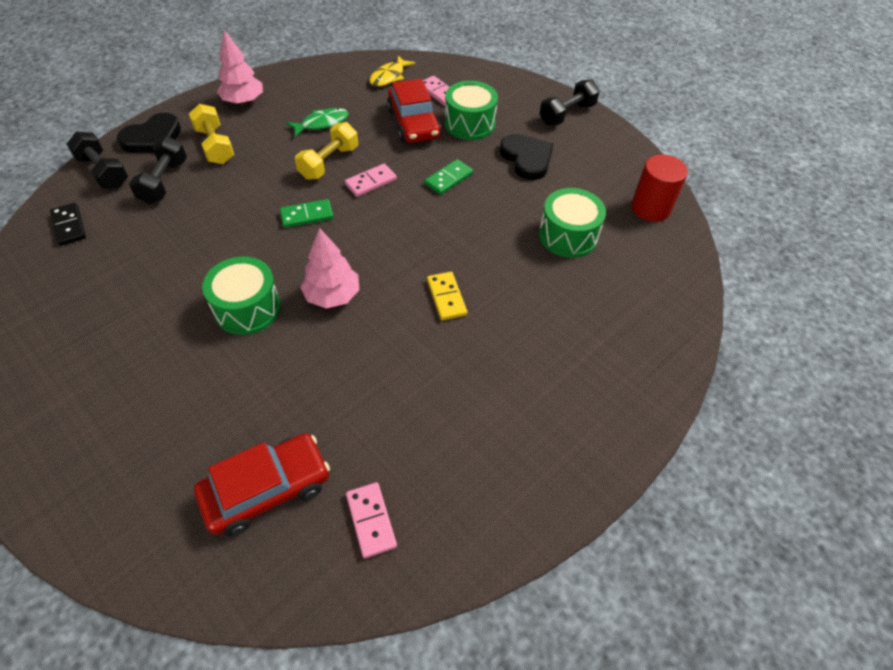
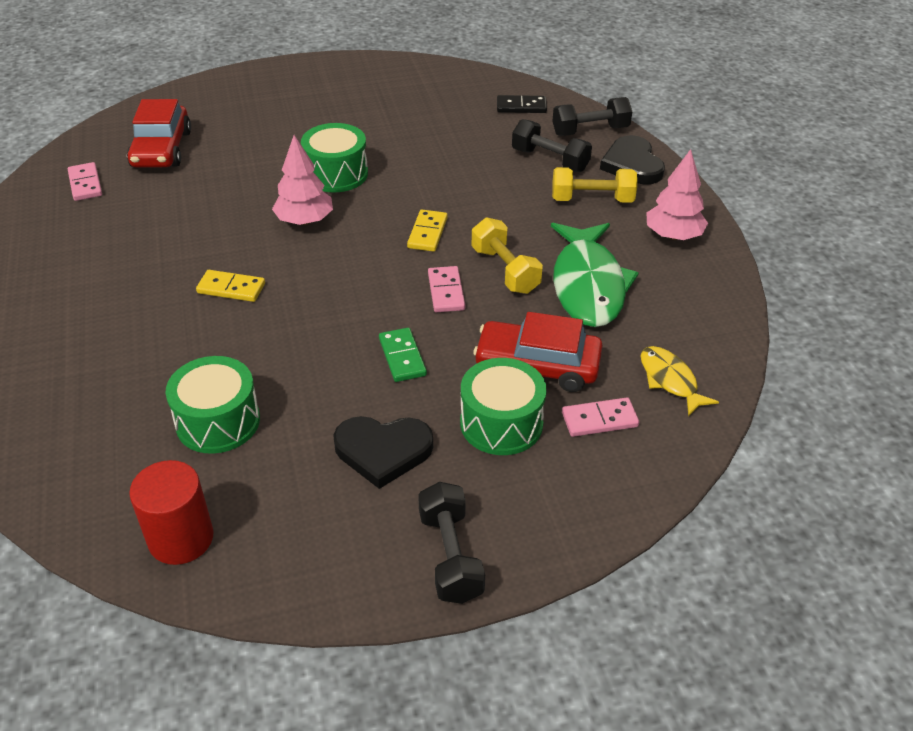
camera: 120 degrees right, 10 degrees down
green domino [280,199,334,228] -> yellow domino [407,210,448,252]
green fish [286,108,349,137] -> green fish [551,223,639,327], size x1.88
pink domino [346,482,397,559] -> pink domino turned 60 degrees clockwise [68,162,102,201]

